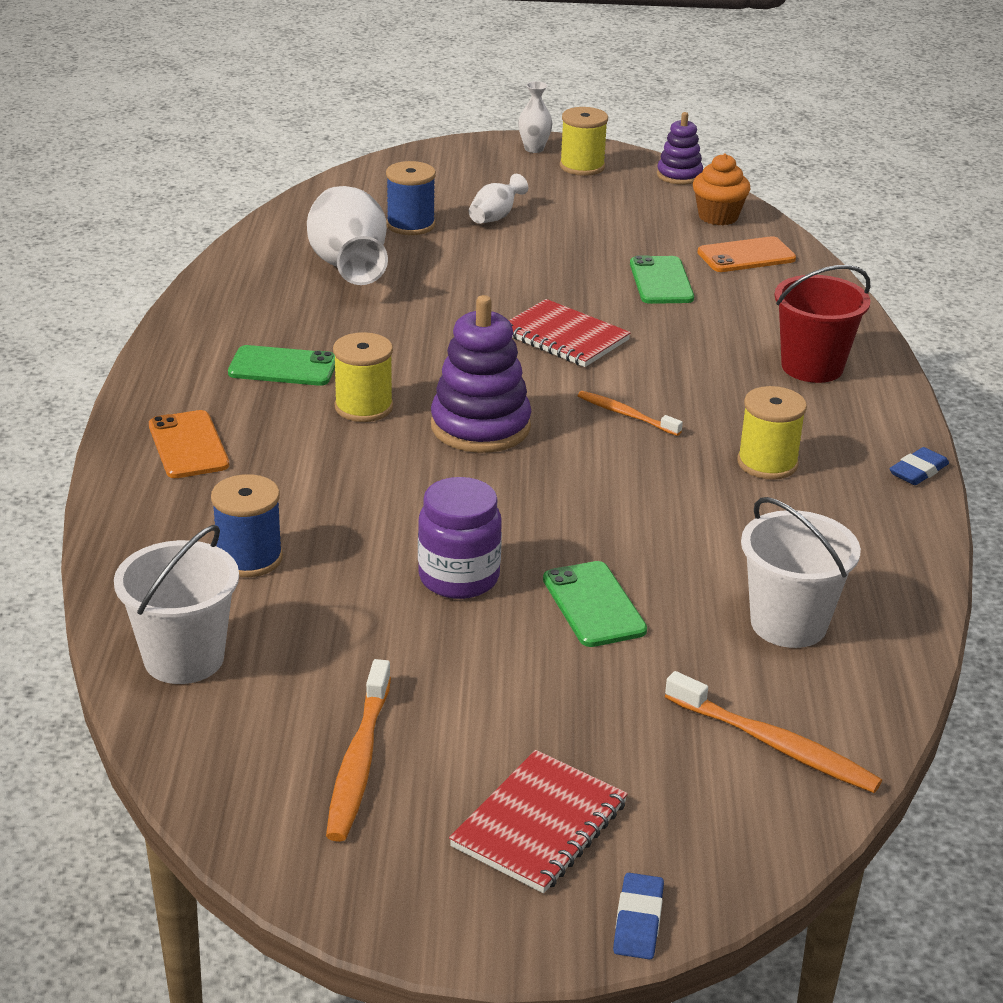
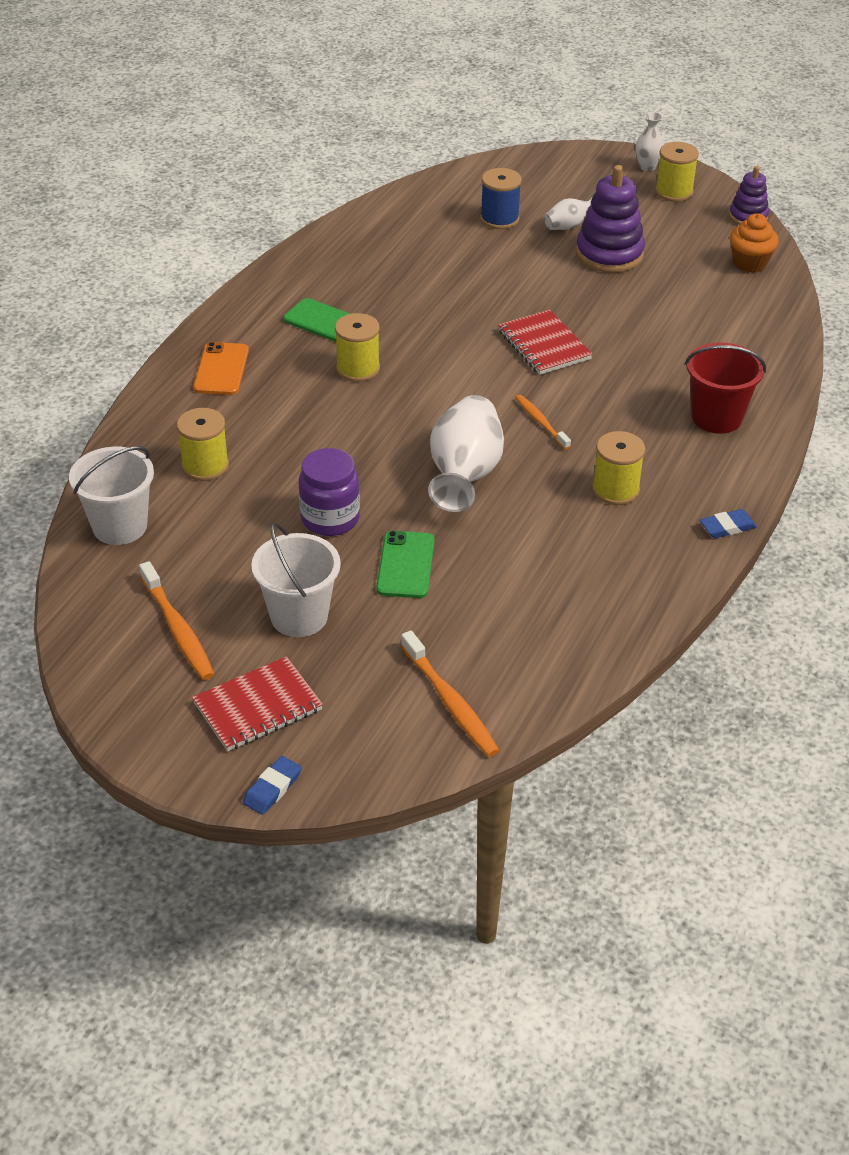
camera: 25 degrees right, 10 degrees up
blue spool [211,474,283,577] -> yellow spool [177,408,229,481]
white vase [307,186,388,285] -> white vase moved to [428,395,504,512]
orange toothbrush [326,659,391,842] -> orange toothbrush turned 60 degrees counterclockwise [139,561,214,680]
purple stacking toy [431,295,531,453] -> purple stacking toy moved to [576,165,645,273]
green phone [630,255,694,304] -> none
orange phone [697,236,796,272] -> none
white bucket [741,497,861,648] -> white bucket moved to [251,522,341,637]

